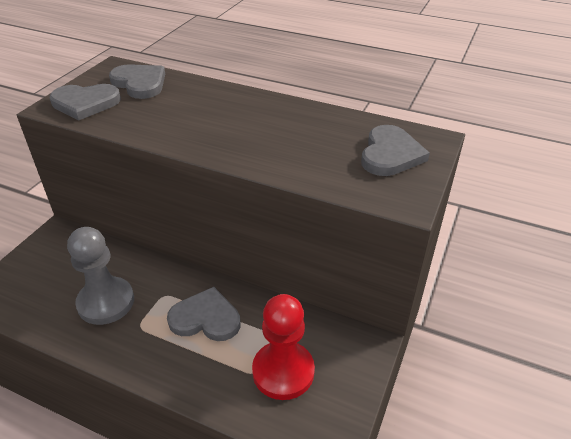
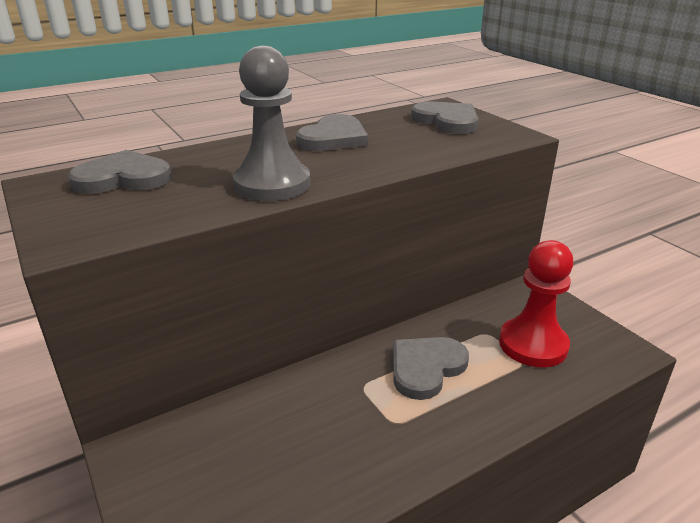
camera: 55 degrees left, 10 degrees down
grey heart [50,84,121,120] -> grey heart moved to [296,114,368,151]
grey pawn [67,227,134,325] -> grey pawn moved to [233,46,310,201]

